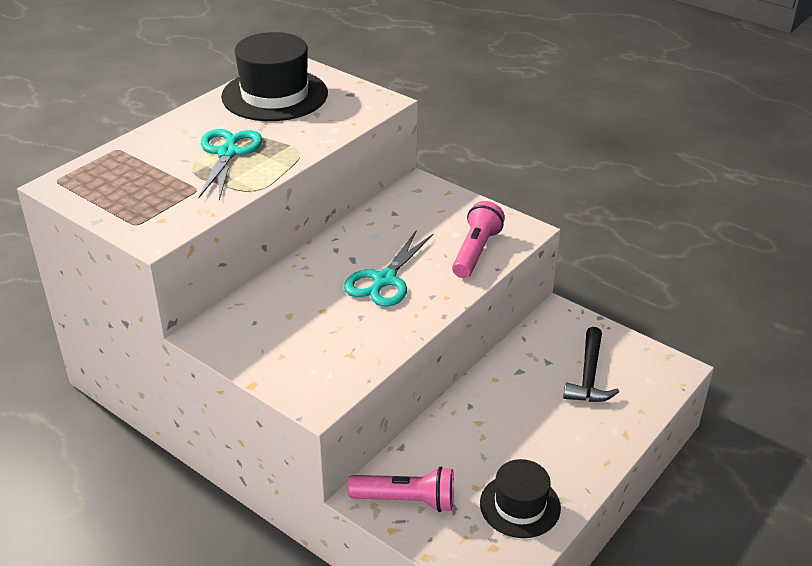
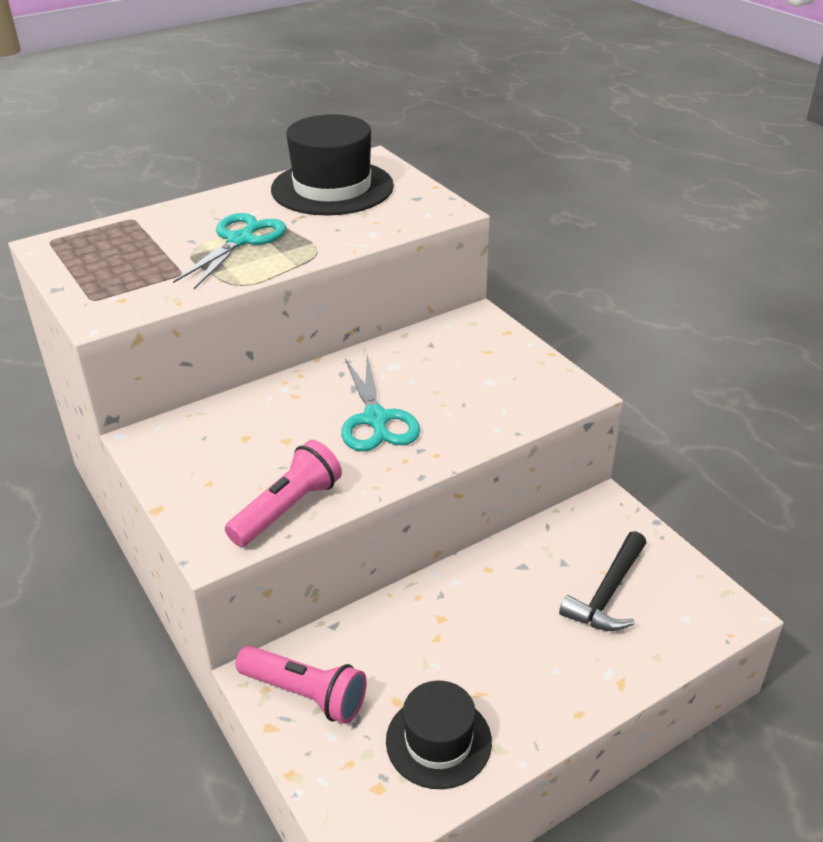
camera: 20 degrees right, 0 degrees up
turquoise scissors [344,230,433,307] -> turquoise scissors turned 60 degrees counterclockwise [341,355,420,451]
pink flashlight [452,201,505,278] -> pink flashlight moved to [225,440,342,547]

